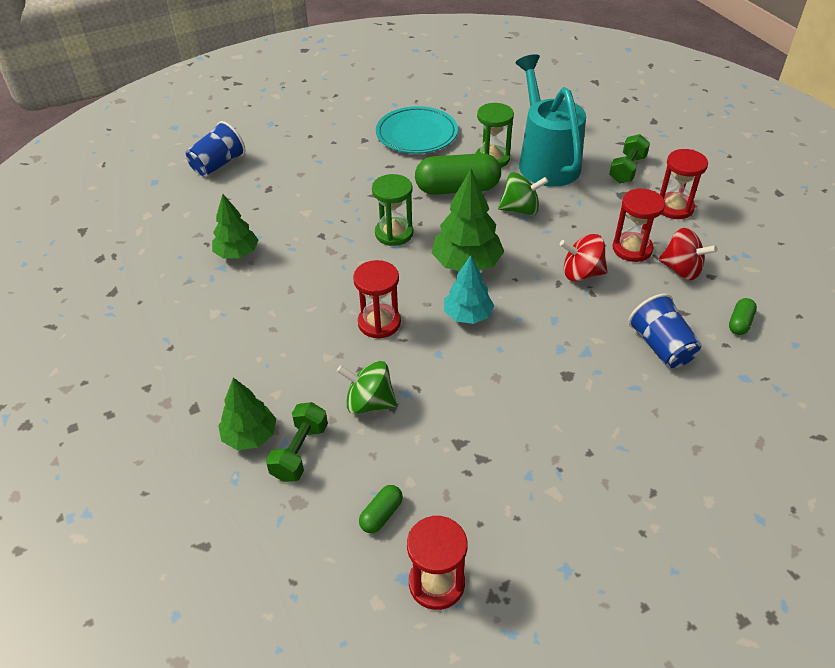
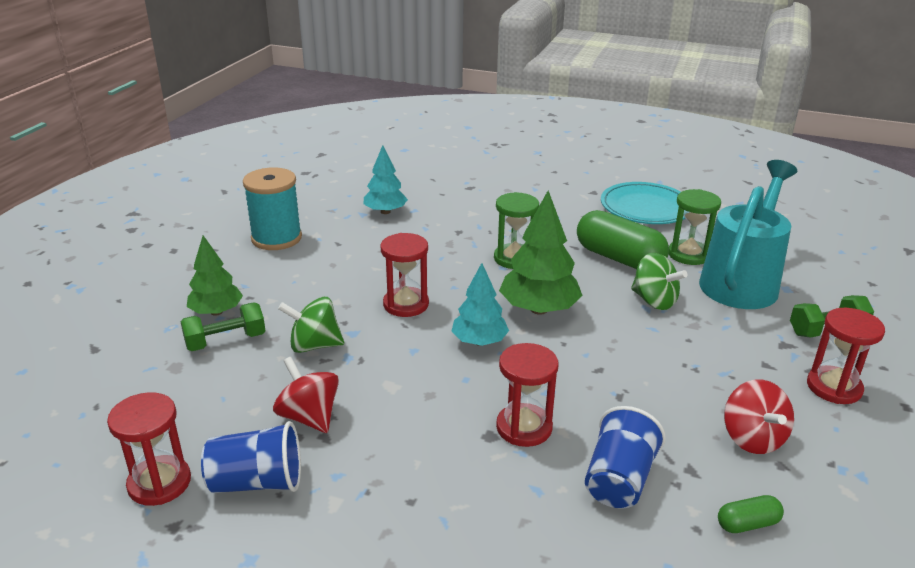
camera: 45 degrees right, 15 degrees down
blue cup [186,121,245,177] -> blue cup moved to [201,421,301,493]
green tree [212,194,259,258] -> turquoise tree [363,145,408,214]
green spinning top [337,361,397,414] -> green spinning top turned 60 degrees counterclockwise [278,297,344,353]
green capsule [359,485,403,533] -> none
red spinning top [560,234,608,281] -> red spinning top moved to [273,357,339,433]
red hourglass [612,189,665,262] -> red hourglass moved to [496,343,558,447]
none -> turquoise spool [243,167,302,250]

